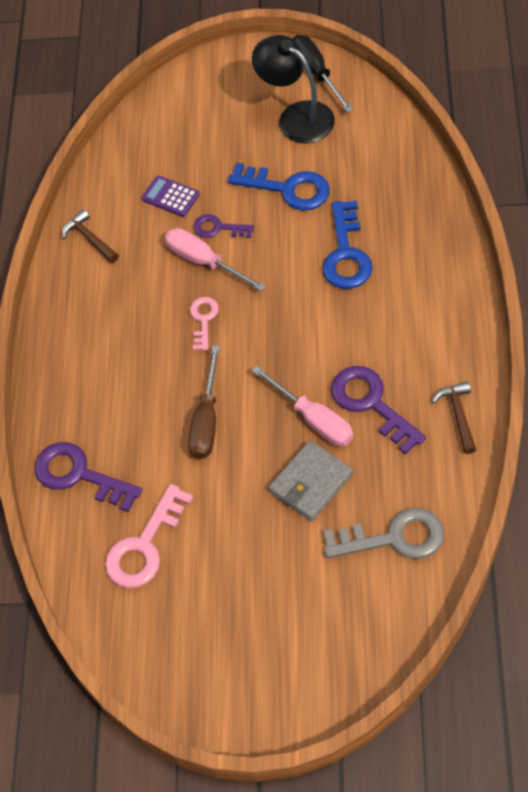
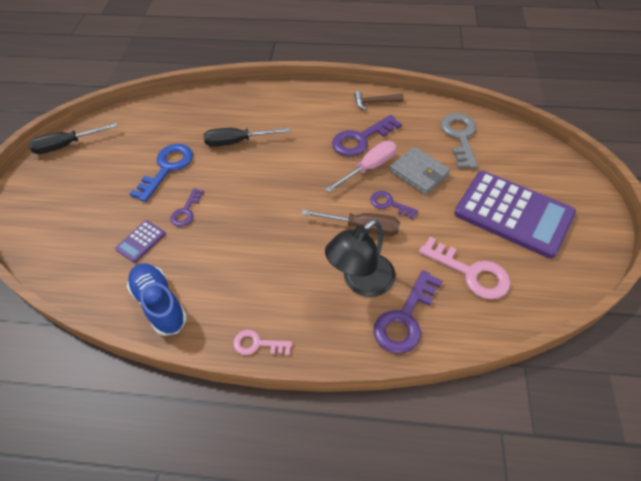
camera: 90 degrees left, 5 degrees down
brown hammer [62,209,119,263] -> blue shoe [127,263,187,336]
pink screwdriver [165,228,266,291] -> none
pink key [190,297,219,351] -> pink key moved to [233,330,292,355]
black lamp [252,35,335,144] -> black lamp moved to [325,219,396,297]
blue key [322,201,373,289] -> black screwdriver [204,128,290,147]
none -> purple key [370,191,418,219]
none -> purple calculator [454,171,576,259]

